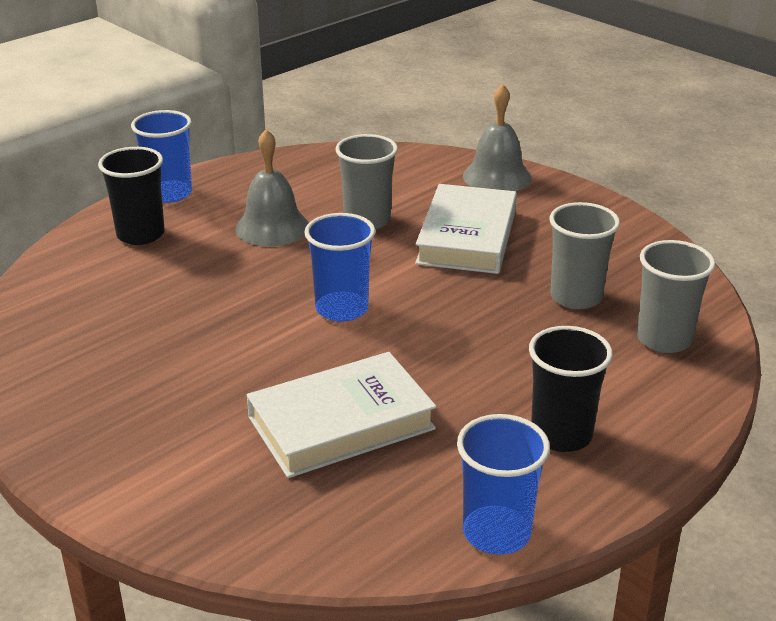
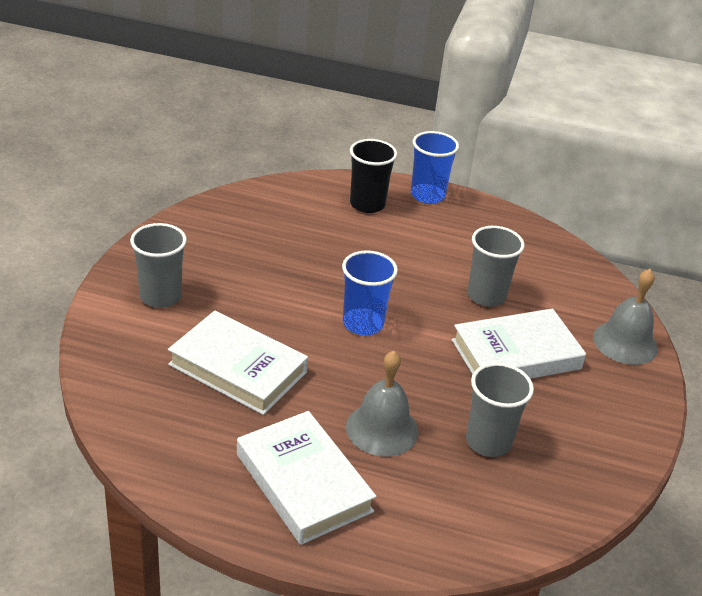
camera: 55 degrees right, 5 degrees up
grey bell [235,129,308,246] -> grey bell moved to [346,351,419,457]
blue cup [457,414,550,555] -> none
black cup [529,326,613,452] -> white book [237,411,377,545]
grey cup [637,240,715,353] -> grey cup moved to [130,223,187,308]

